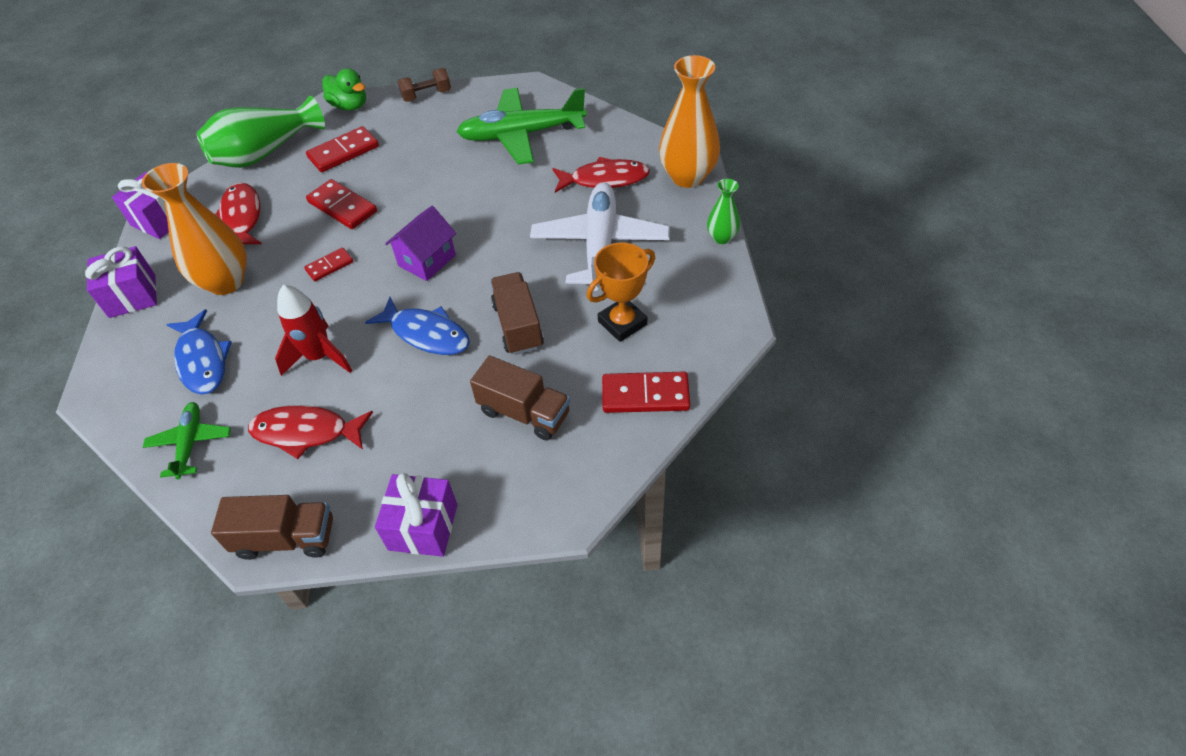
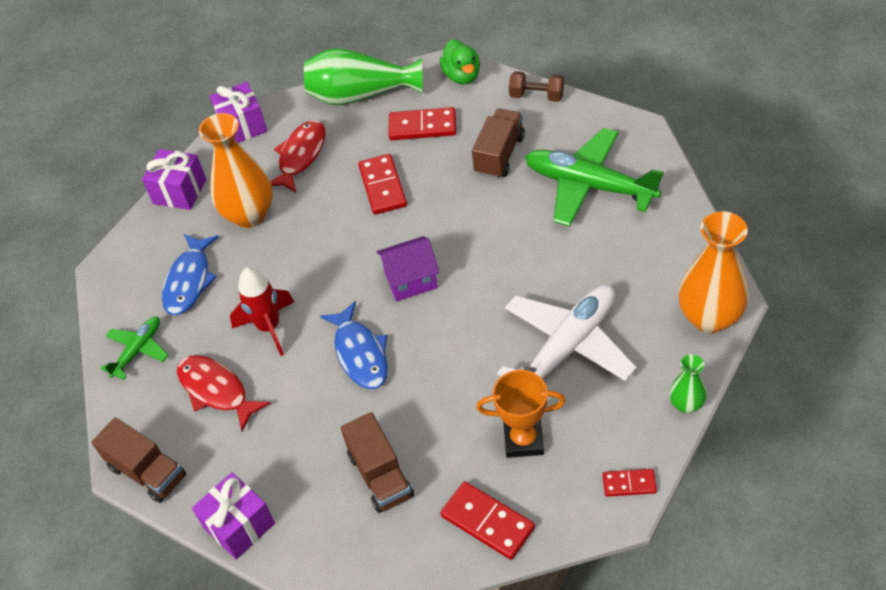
camera: 40 degrees right, 0 degrees up
red domino [304,248,353,281] -> red domino moved to [603,469,657,497]
brown truck [490,272,544,355] -> brown truck moved to [472,109,525,179]
red fish [553,157,650,193] -> none

